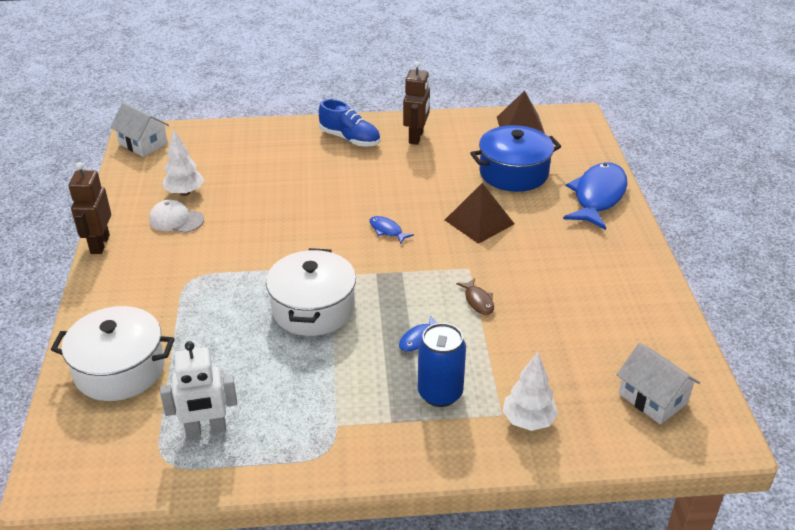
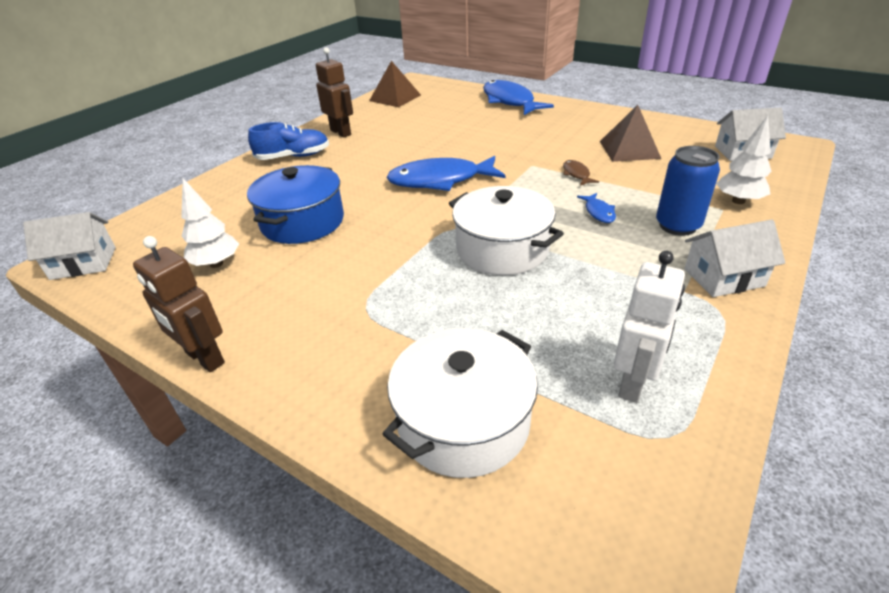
camera: 50 degrees left, 0 degrees up
white cap [149,200,204,233] -> none
blue fish [370,216,414,244] -> blue fish [386,156,505,191], size x2.28
brown pyramid [445,183,514,244] -> brown pyramid moved to [600,105,661,162]
brown fish [456,278,494,315] -> brown fish turned 120 degrees counterclockwise [563,160,599,186]
blue pot [470,125,561,192] -> blue pot moved to [247,165,344,244]
none -> white house [684,220,785,297]

